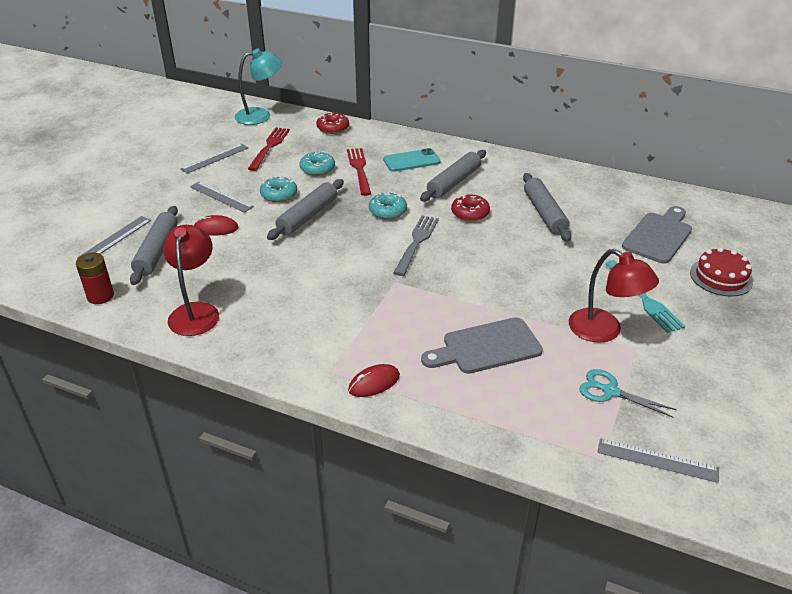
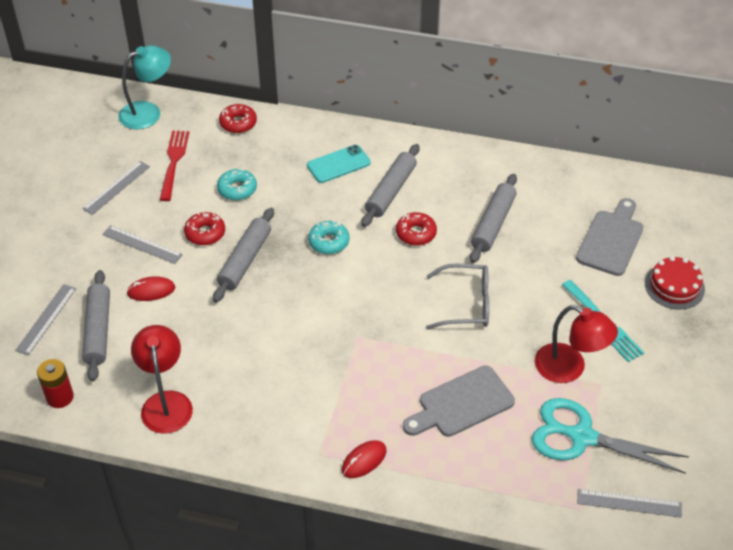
camera: 10 degrees left, 10 degrees up
turquoise donut [260,176,297,202] -> red donut [184,212,225,245]
red fork [347,148,371,196] -> none
grey fork [393,215,439,276] -> none
grey rolling pin [523,173,571,242] -> grey rolling pin turned 45 degrees clockwise [470,174,517,263]
turquoise scissors [579,369,677,418] -> turquoise scissors [532,398,689,474], size x1.78
none -> grey glasses [426,263,489,329]

